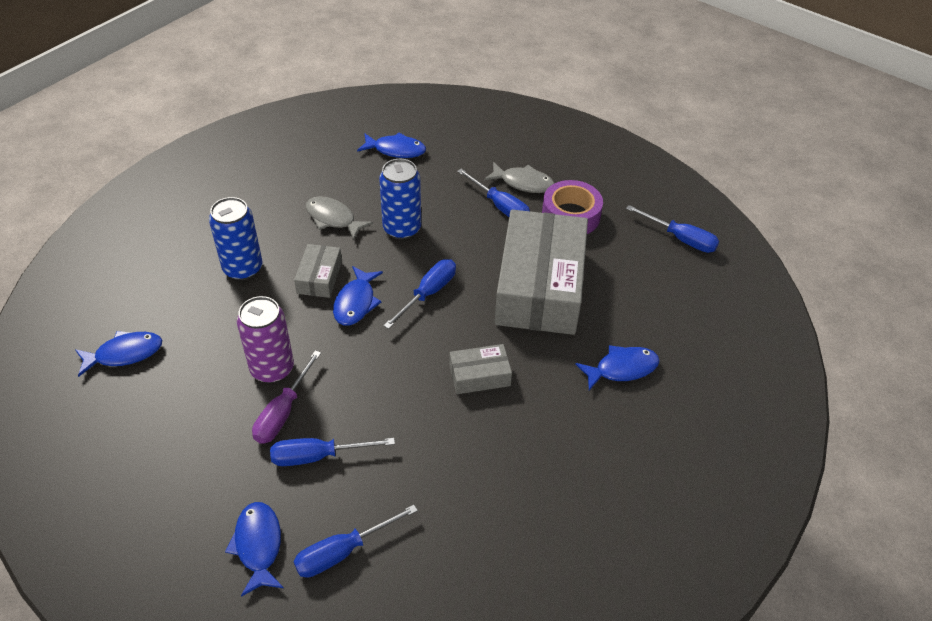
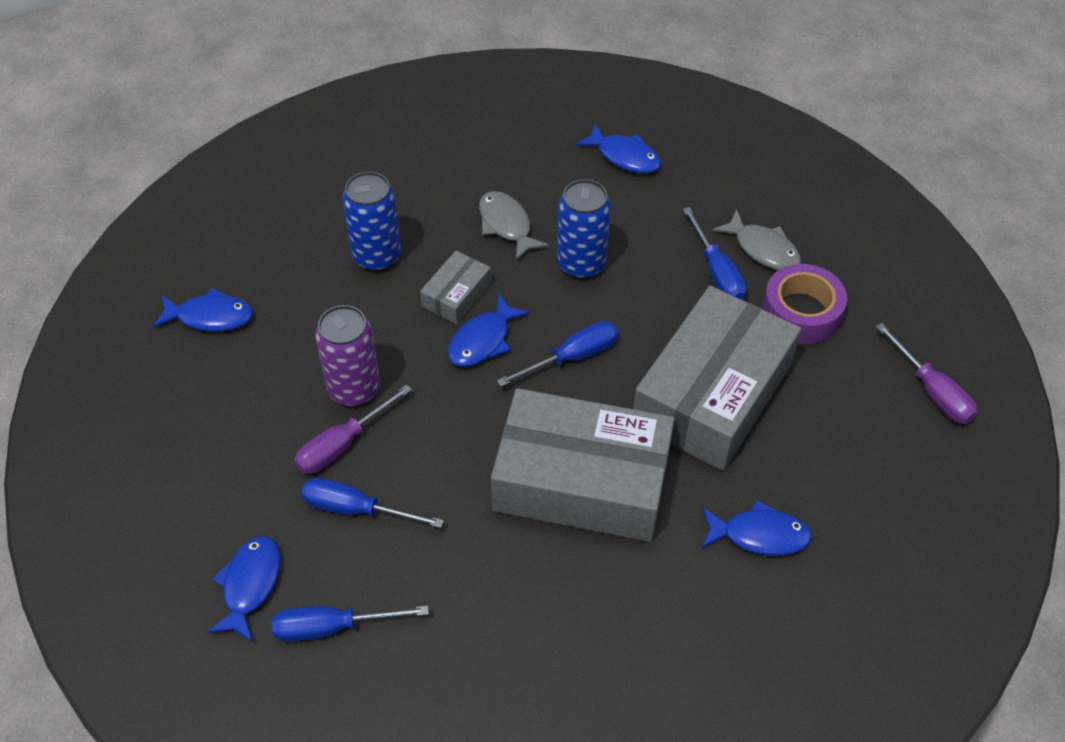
camera: 25 degrees right, 5 degrees up
grey box [449,344,512,394] -> grey box [491,388,675,542], size x2.29
blue screwdriver [626,205,719,253] -> purple screwdriver [876,323,977,424]

